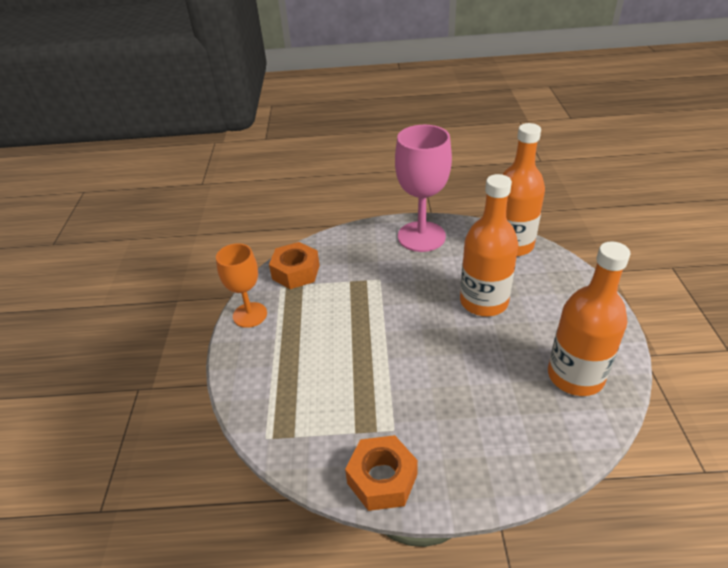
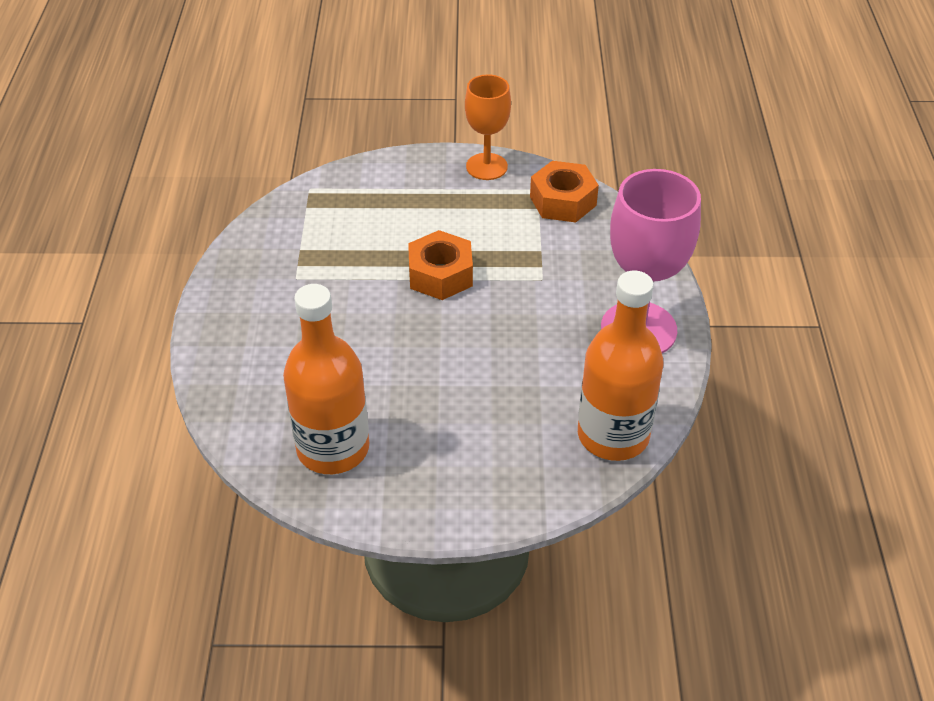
camera: 90 degrees right, 5 degrees up
orange nut [345,435,418,511] -> orange nut moved to [408,230,473,300]
orange bottle [460,174,518,316] -> none

